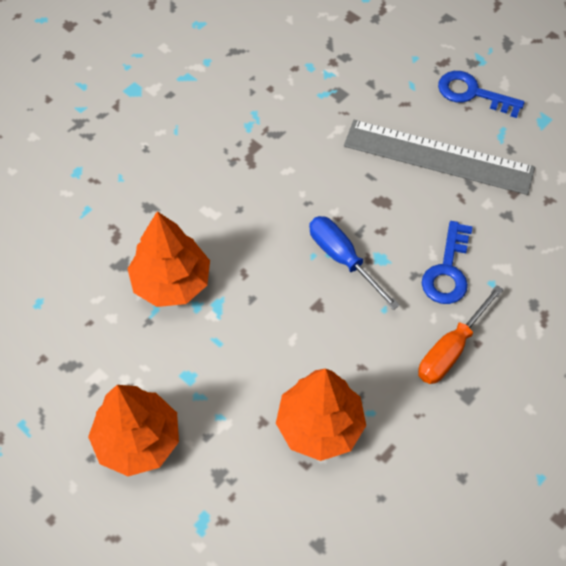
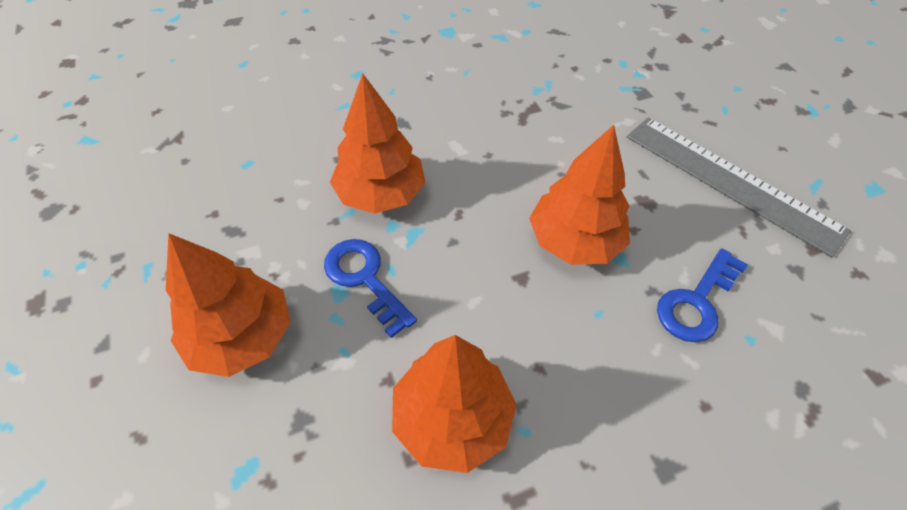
camera: 25 degrees right, 5 degrees down
blue screwdriver [309,216,400,310] -> orange tree [529,125,630,265]
orange screwdriver [418,285,504,384] -> none
blue key [438,71,525,118] -> blue key moved to [324,239,417,338]

